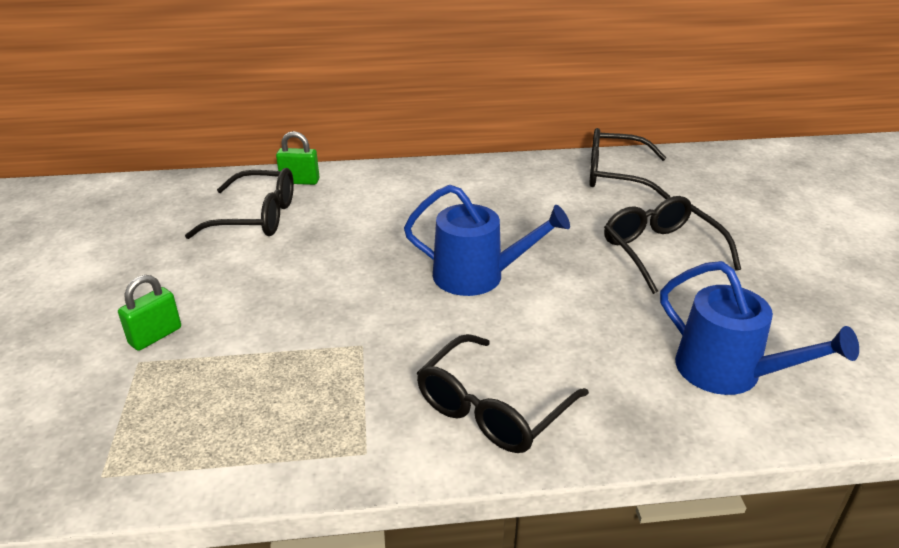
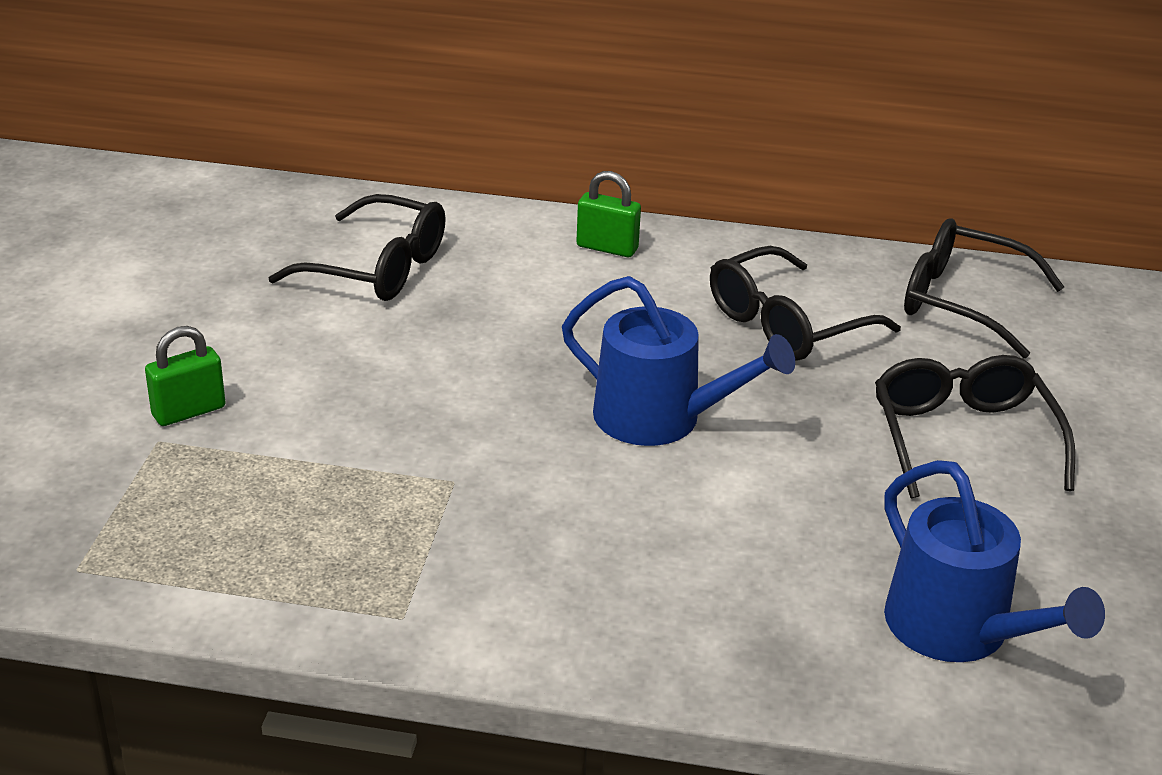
camera: 15 degrees right, 0 degrees up
green padlock [276,131,319,185] -> green padlock moved to [576,171,641,257]
black glasses [417,334,589,453] -> black glasses moved to [710,246,901,361]

